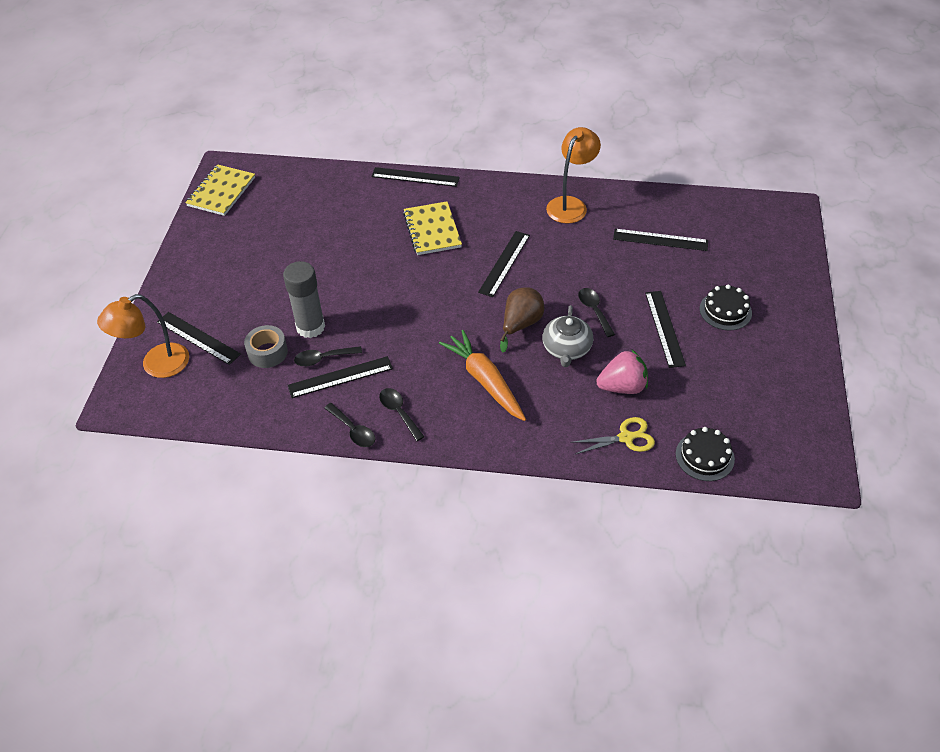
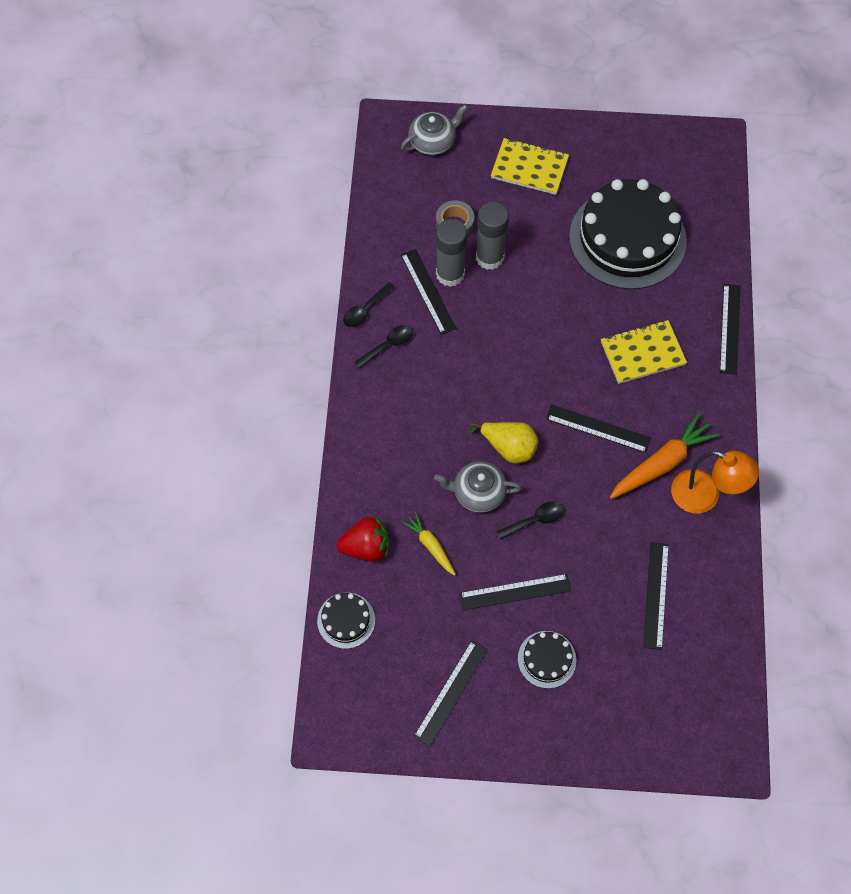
camera: 85 degrees right, 15 degrees up
orange lamp [97,294,189,378] -> grey teapot [401,104,468,155]
black ruler [157,312,241,365] -> black ruler moved to [414,640,488,746]
yellow notebook [185,164,255,216] -> yellow notebook moved to [491,138,569,195]
black spoon [294,346,362,366] -> grey glue stick [436,219,467,287]
orange carrot [439,330,526,421] -> orange carrot moved to [609,413,719,499]
brown pear [500,287,544,352] -> yellow pear [469,422,539,463]
yellow scissors [570,417,655,455] -> red strawberry [337,515,389,562]
pink strawberry [596,350,648,394] -> yellow carrot [402,512,456,576]
none -> black cake [569,179,687,289]

